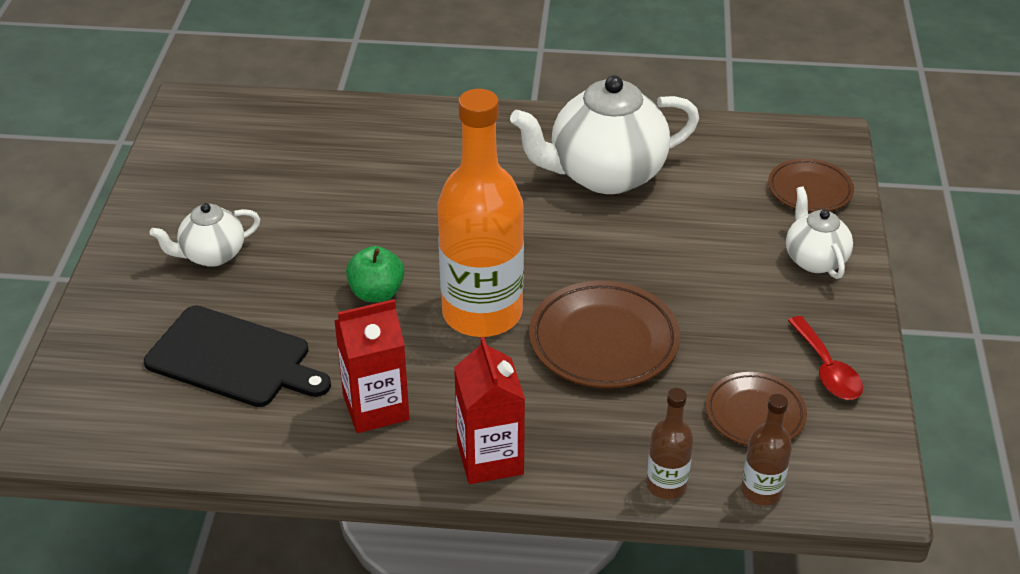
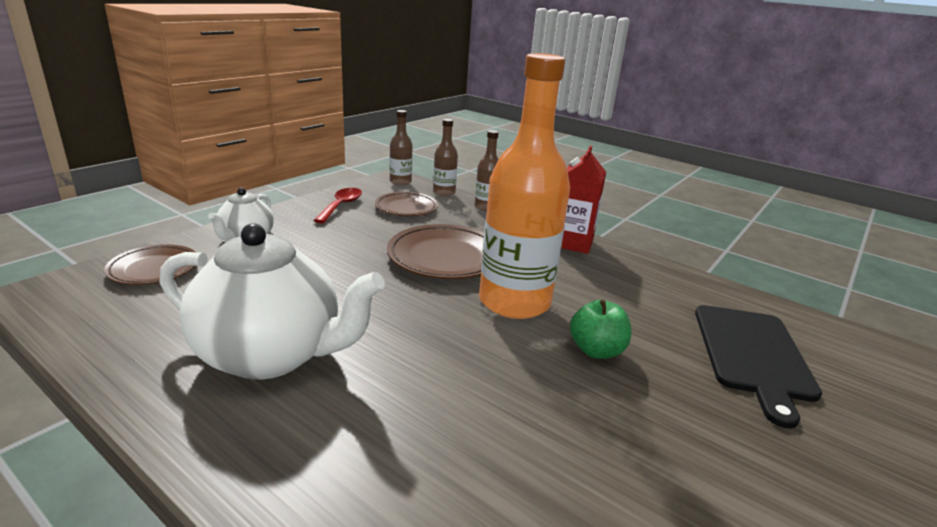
camera: 150 degrees left, 15 degrees down
black cutting board [144,306,331,407] -> black cutting board turned 135 degrees counterclockwise [695,305,822,428]
white teapot [149,203,260,267] -> none
red carton [334,299,410,433] -> none
none -> brown bottle [390,110,413,186]

